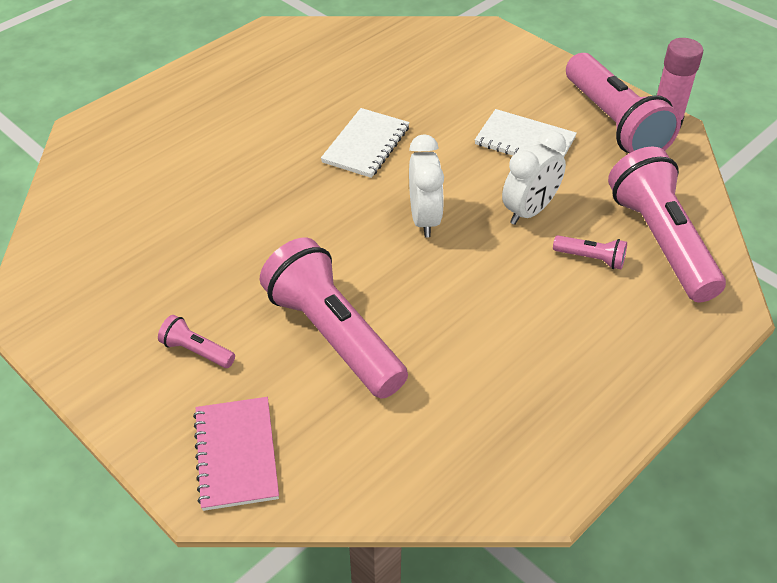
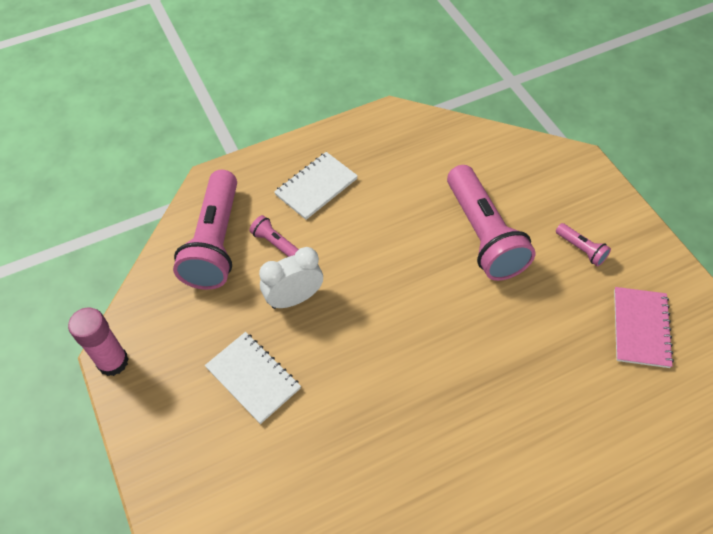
camera: 160 degrees left, 10 degrees up
pink notebook [193,397,279,511] -> pink notebook moved to [614,287,674,368]
white notebook [321,108,410,178] -> white notebook moved to [274,152,358,220]
white clock [409,134,444,238] -> none
pink flashlight [566,53,681,153] -> none

